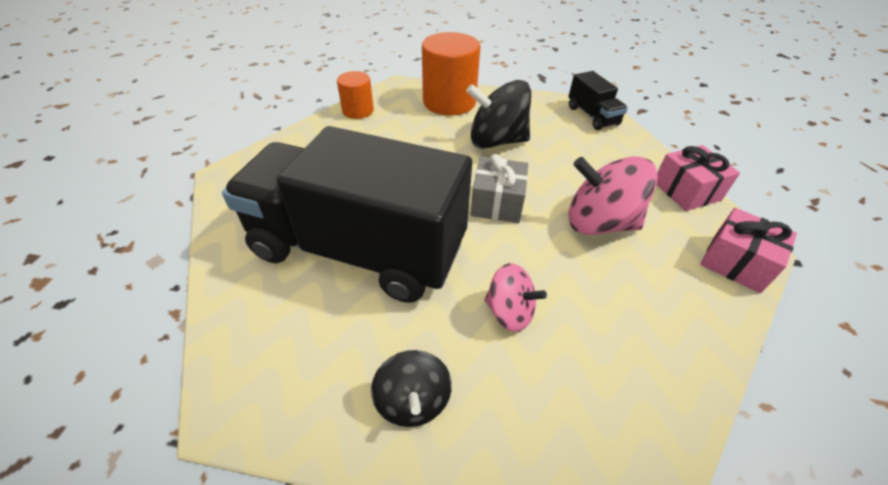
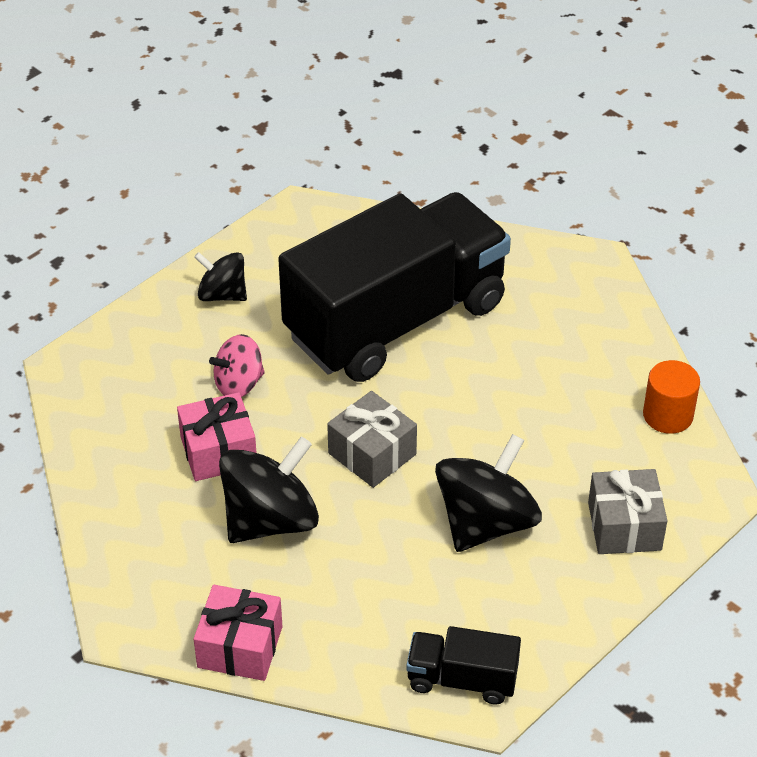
camera: 125 degrees right, 0 degrees up
orange cylinder [422,32,480,116] -> grey gift [588,469,667,554]
pink spinning top [568,156,658,235] -> black spinning top [219,437,319,543]
pink gift [700,208,797,293] -> pink gift moved to [177,392,256,481]

